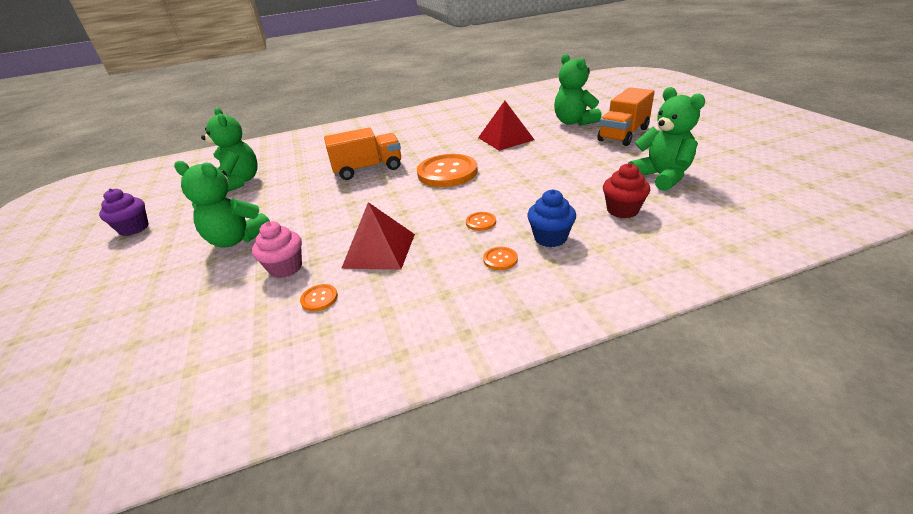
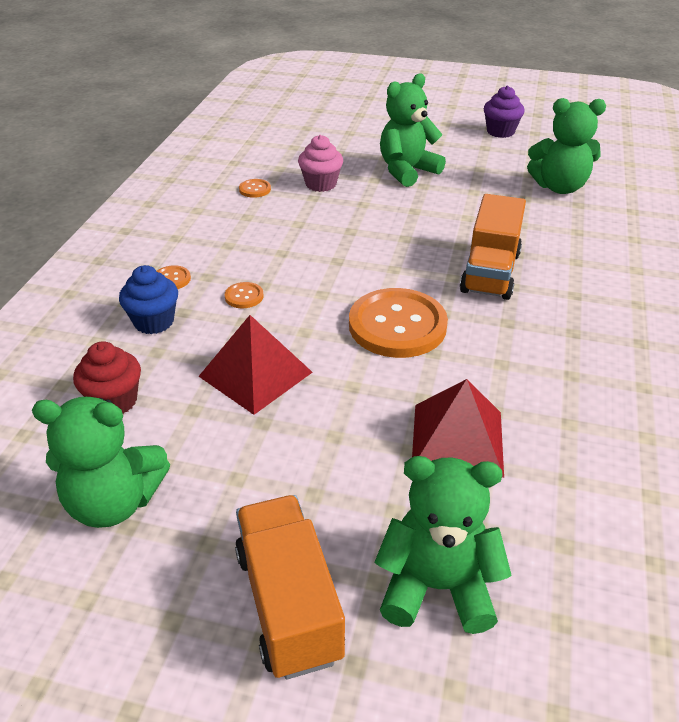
camera: 120 degrees right, 5 degrees up
red pyramid [341,202,415,270] -> red pyramid moved to [199,315,313,415]

